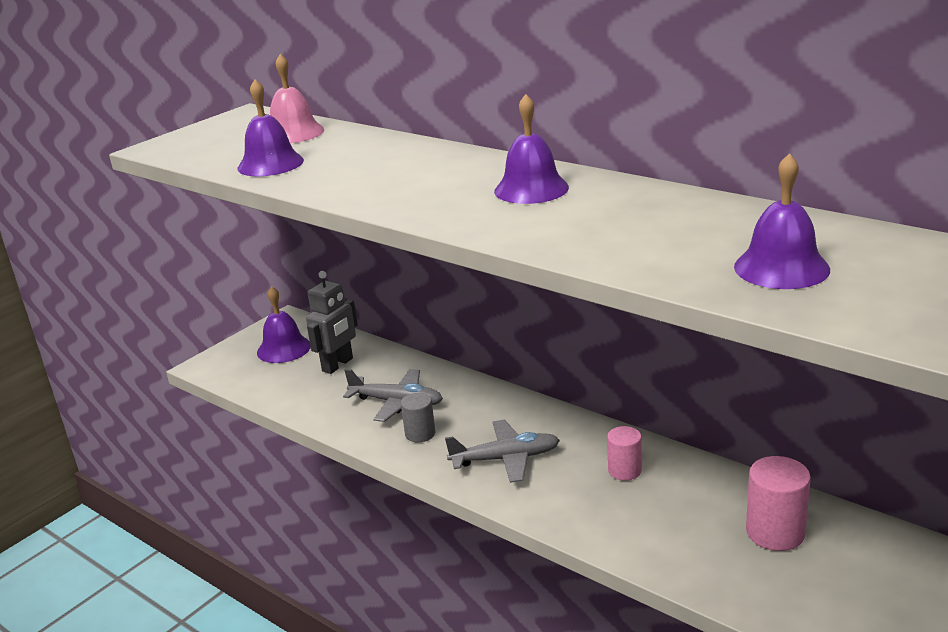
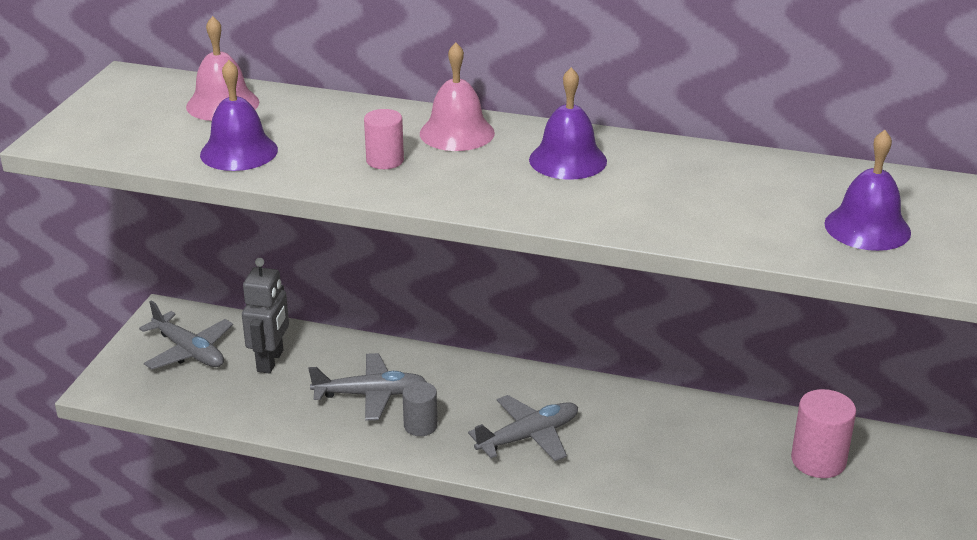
camera: 25 degrees left, 5 degrees up
purple bell [257,286,311,363] -> grey plane [139,300,233,370]
pink cylinder [607,426,642,481] -> pink cylinder moved to [364,109,404,169]
none -> pink bell [420,43,495,151]

